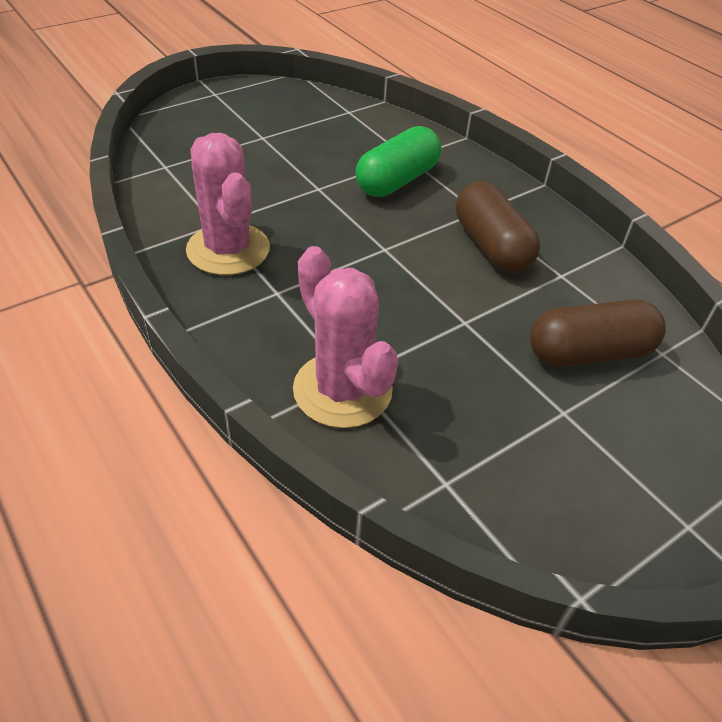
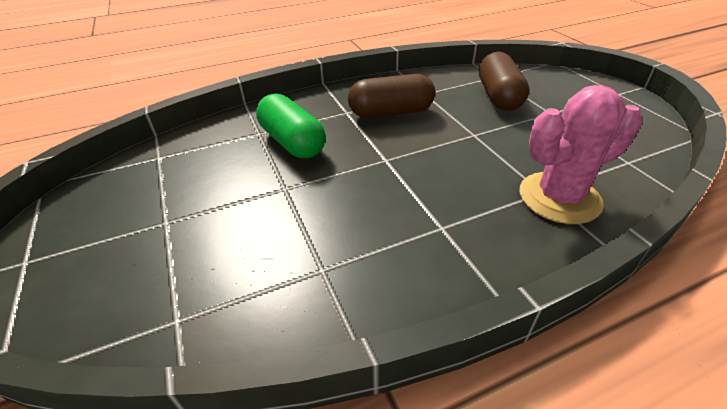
camera: 75 degrees left, 5 degrees down
pink cactus [186,133,270,275] -> none

